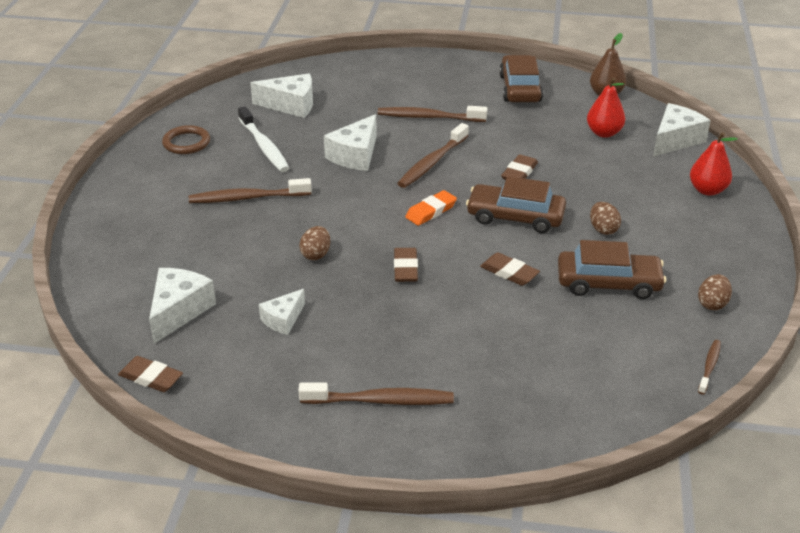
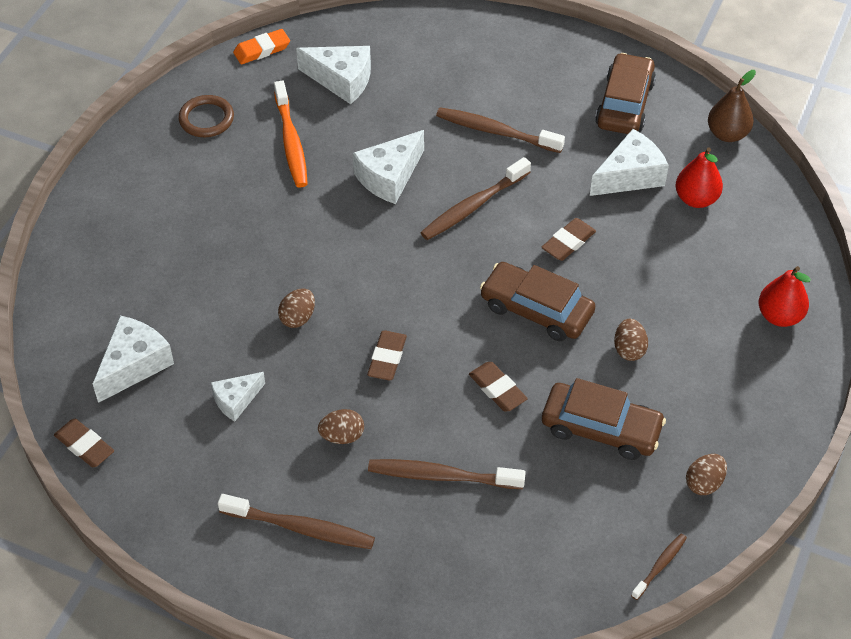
camera: 15 degrees right, 15 degrees up
brown toothbrush [189,178,312,203] -> brown toothbrush moved to [368,459,526,489]
white toothbrush [238,106,289,172] -> orange toothbrush [274,81,308,187]
orange eraser [405,190,457,226] -> orange eraser moved to [233,29,290,64]
white cheese [653,103,711,157] -> white cheese moved to [590,129,669,196]
none -> brown egg [318,409,364,444]

